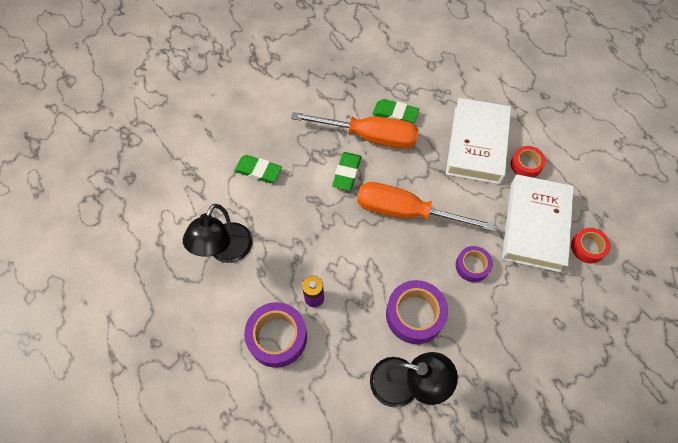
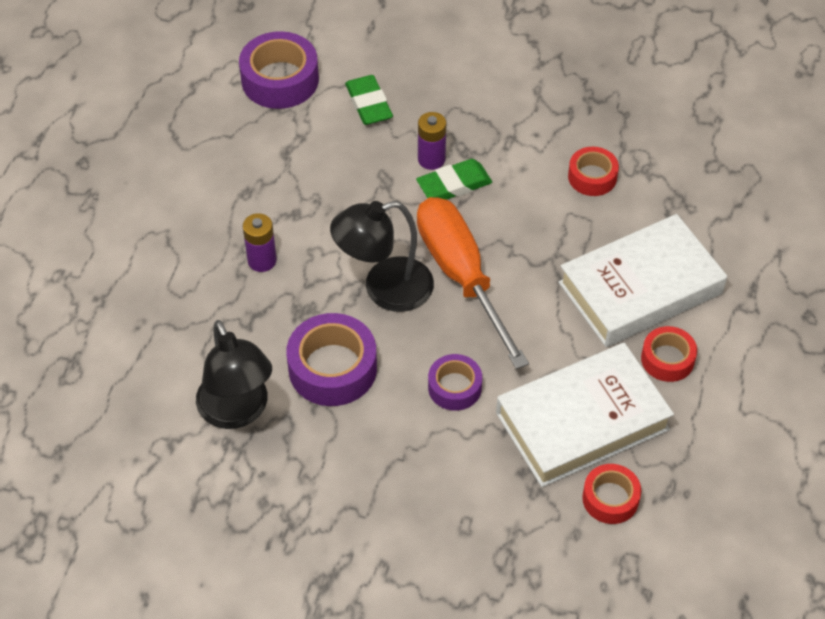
camera: 50 degrees right, 10 degrees down
black lamp [183,204,252,263] -> black lamp moved to [330,201,434,312]
purple tape [244,302,307,368] -> purple tape moved to [239,31,319,109]
orange screwdriver [291,112,419,149] -> none
green eraser [373,99,419,123] -> red tape [568,147,619,196]
none -> purple battery [418,112,446,170]

